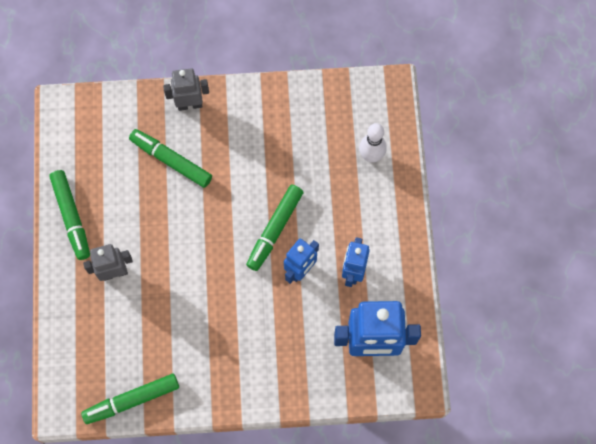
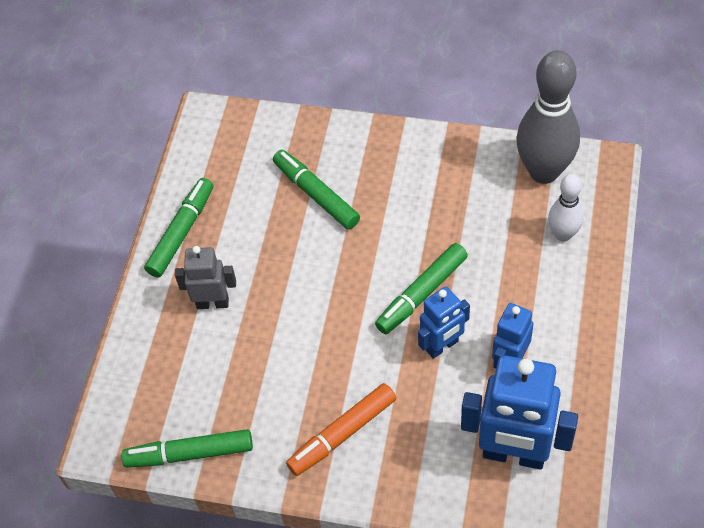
camera: 20 degrees right, 15 degrees down
green marker [49,170,90,260] -> green marker turned 150 degrees counterclockwise [144,178,213,277]
grey robot [163,68,209,111] -> none
none -> orange marker [286,383,396,476]
none -> grey bowling pin [516,50,580,184]

